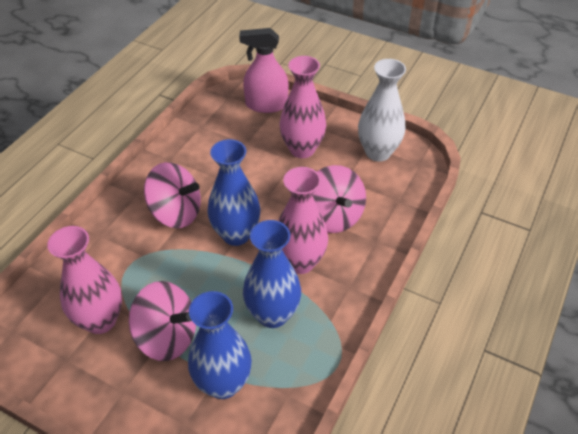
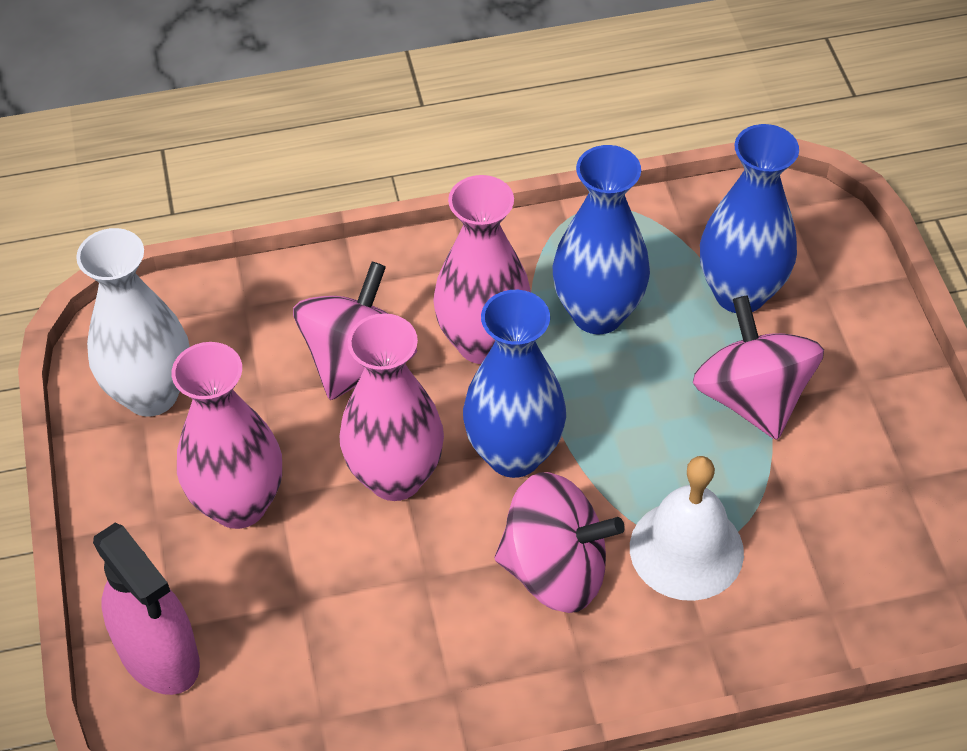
camera: 130 degrees left, 5 degrees up
pink vase [47,226,122,334] -> pink vase moved to [340,313,444,501]
pink spinning top [144,162,201,228] -> pink spinning top turned 120 degrees clockwise [495,472,625,613]
none -> white bell [630,456,744,601]

